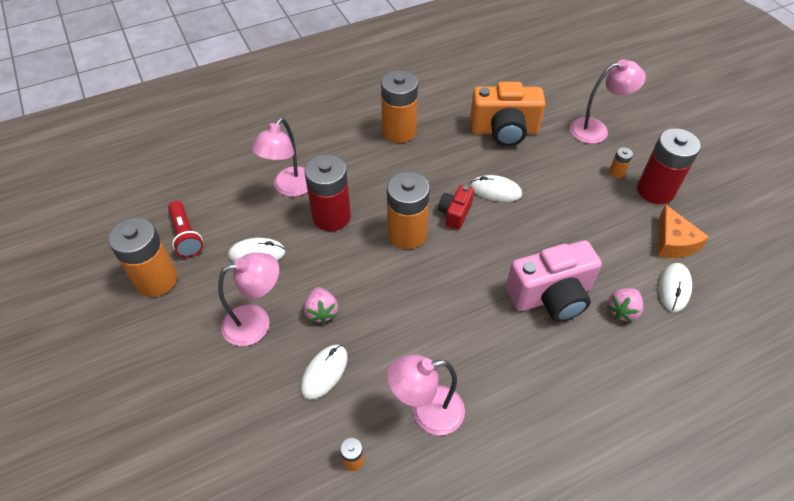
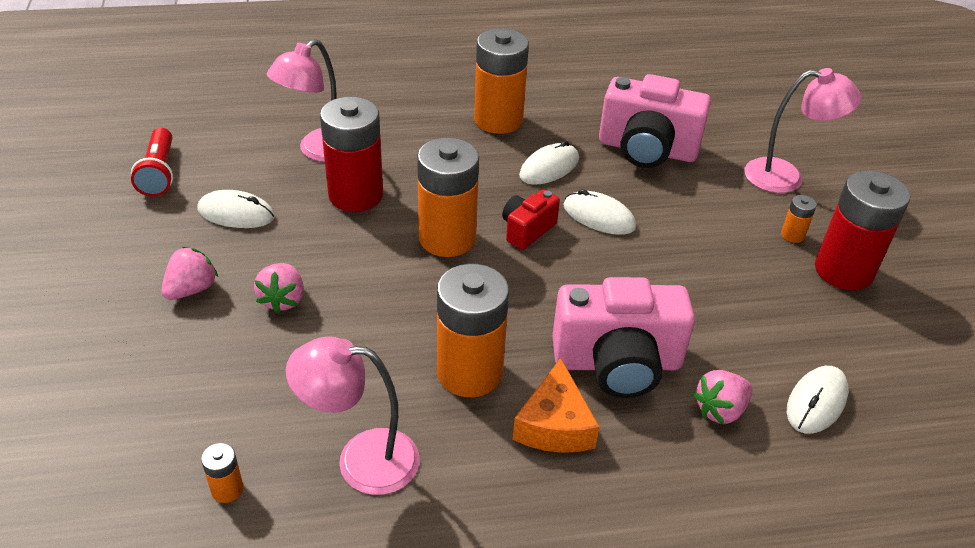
camera: 15 degrees right, 10 degrees down
orange battery [108,217,177,297] -> orange battery moved to [437,264,509,397]
pink lamp [218,252,279,346] -> pink strawberry [162,247,218,300]
white mouse [301,345,348,400] -> white mouse moved to [519,141,579,185]
orange camera [470,82,545,146] -> pink camera [599,74,711,168]
orange cheese [658,205,709,258] -> orange cheese moved to [513,358,600,453]

